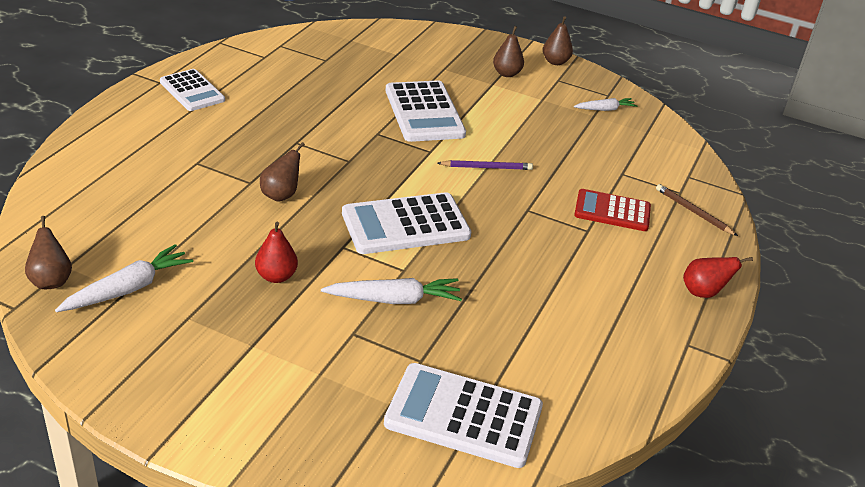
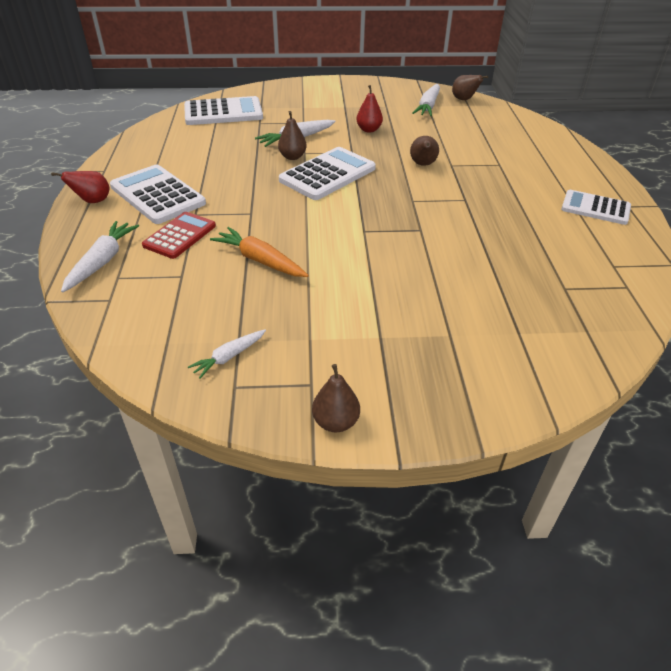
camera: 155 degrees right, 5 degrees up
white calculator [386,81,466,142] -> white calculator moved to [110,165,206,224]
purple pencil [438,160,533,170] -> none
brown pear [493,26,524,77] -> brown pear moved to [278,111,307,160]
red calculator [574,189,651,231] -> red calculator turned 45 degrees counterclockwise [142,212,216,259]
brown pencil [656,184,738,236] -> white carrot [61,221,139,292]
none -> orange carrot [210,227,309,277]

